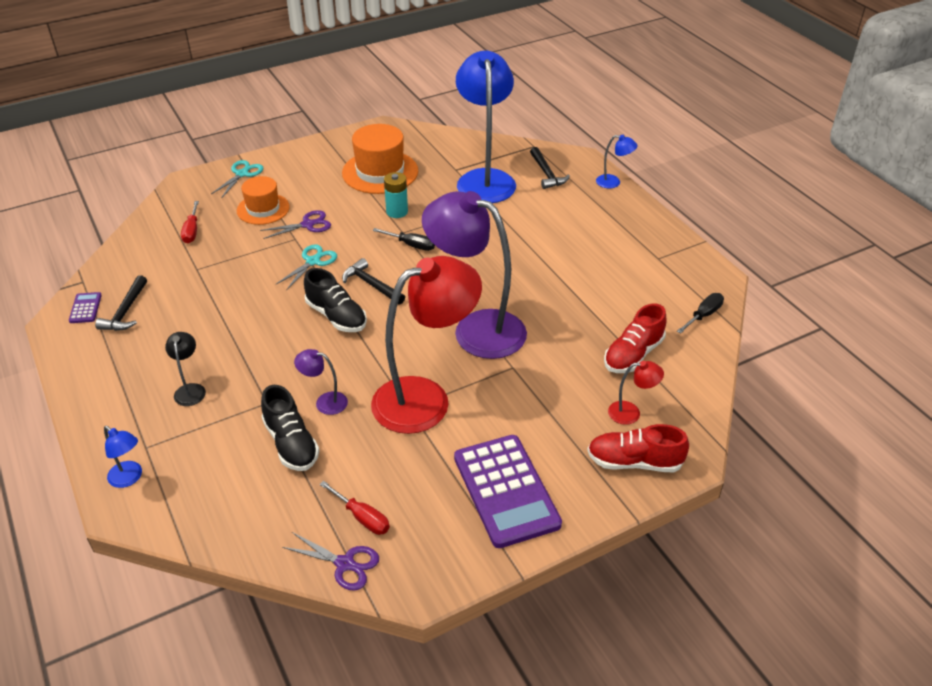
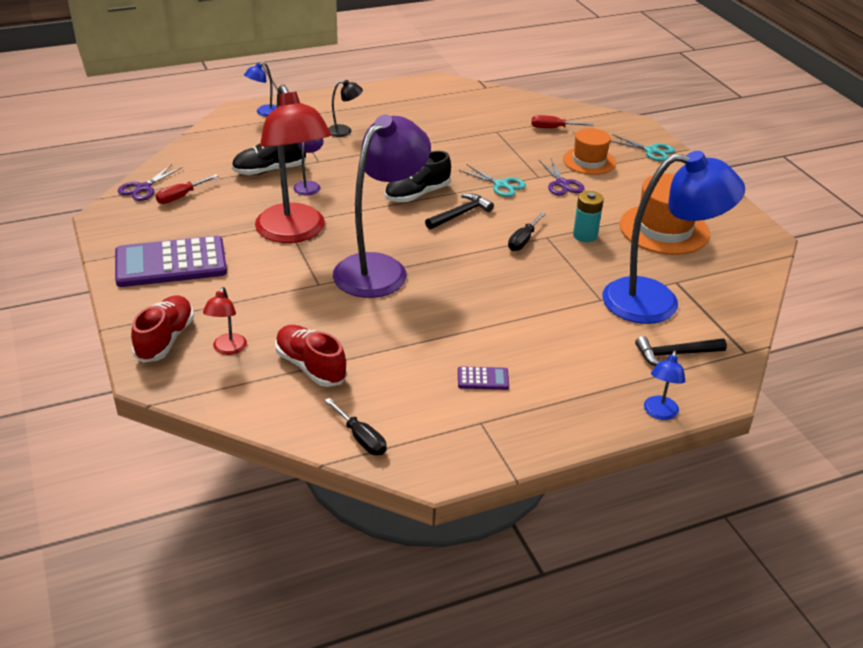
camera: 95 degrees right, 5 degrees down
purple calculator [69,292,102,323] -> purple calculator moved to [458,366,509,390]
black hammer [95,275,147,331] -> none

